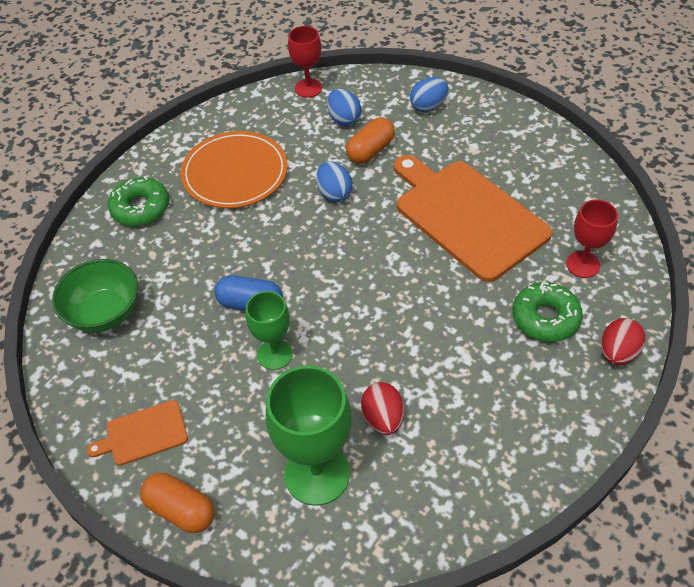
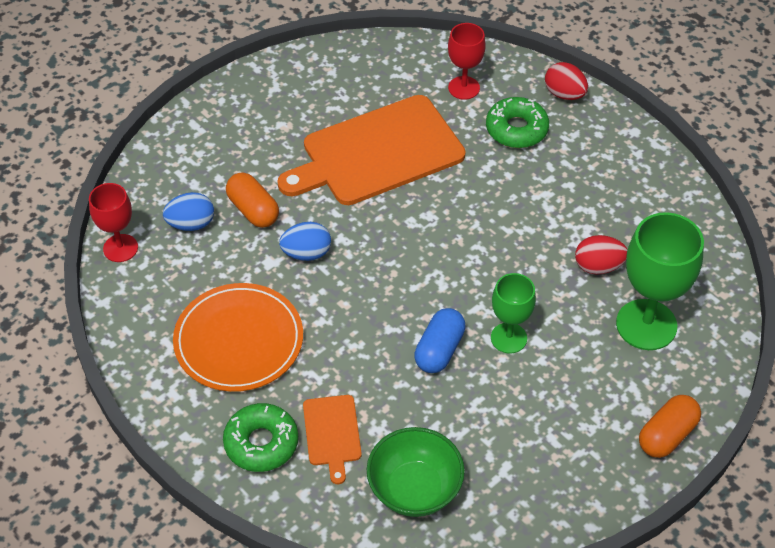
camera: 80 degrees left, 0 degrees up
orange cutting board [87,400,188,465] -> orange cutting board moved to [303,395,362,484]
blue egg [410,77,448,112] -> none

